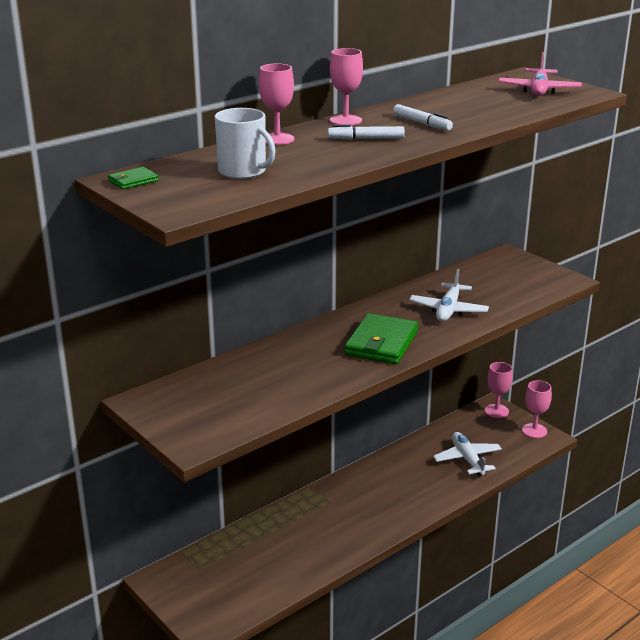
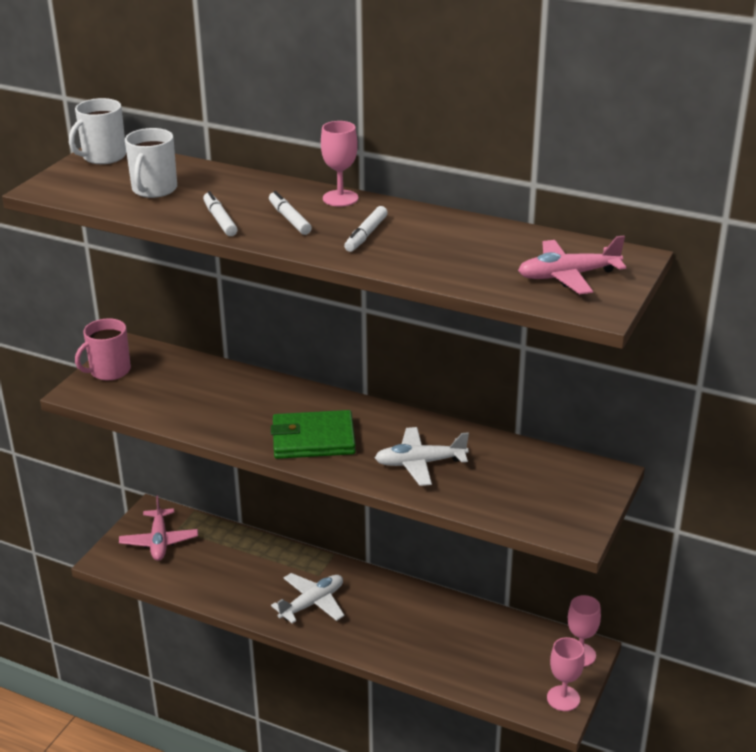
camera: 65 degrees right, 5 degrees up
green wallet [108,167,159,189] -> white mug [69,98,126,164]
pink goblet [259,63,294,145] -> none
white plane [433,432,502,476] -> white plane moved to [271,573,345,623]
none -> pink mug [75,318,131,380]
none -> pink plane [119,496,198,561]
none -> white marker [203,191,237,236]

